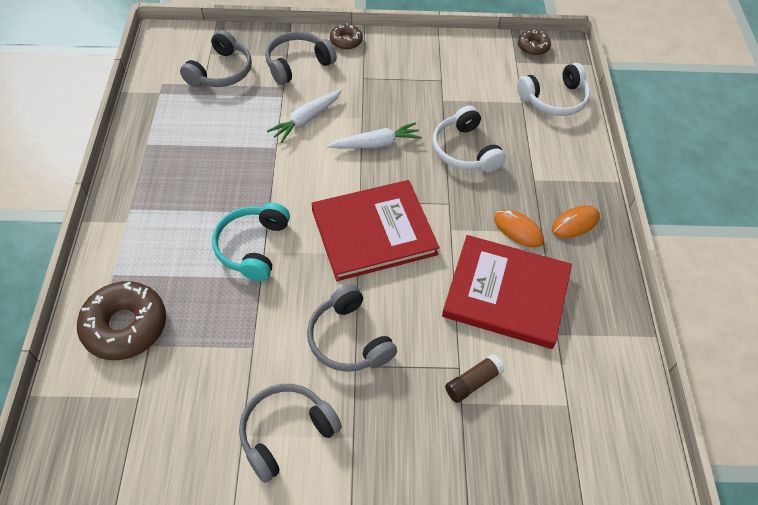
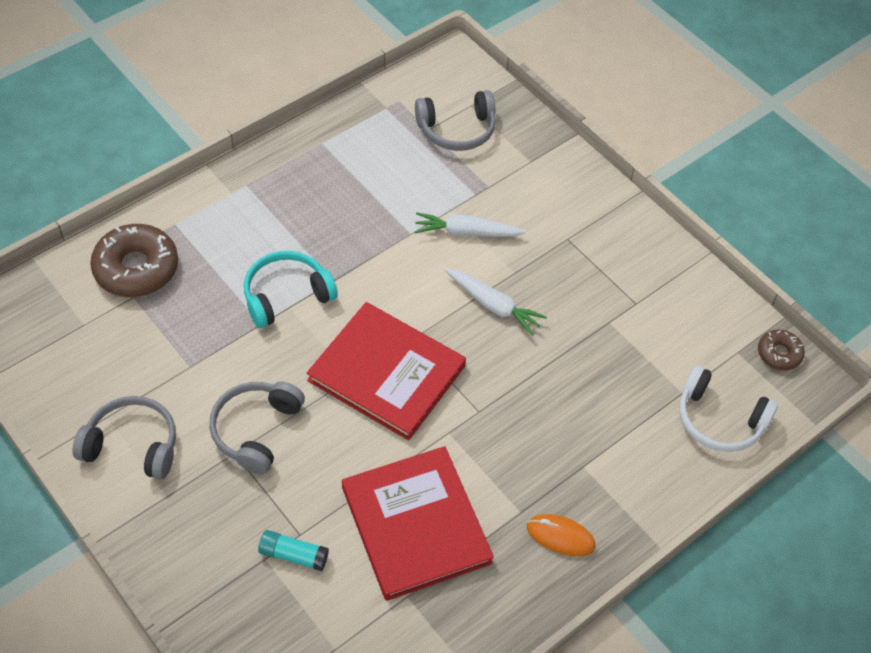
camera: 50 degrees right, 0 degrees up
grey headphones [265,31,337,85] -> none
brown donut [330,23,363,50] -> none
white headphones [433,106,506,172] -> none
brown glue stick [445,354,505,403] -> turquoise glue stick [258,530,329,571]
orange mouse [494,210,544,248] -> none

